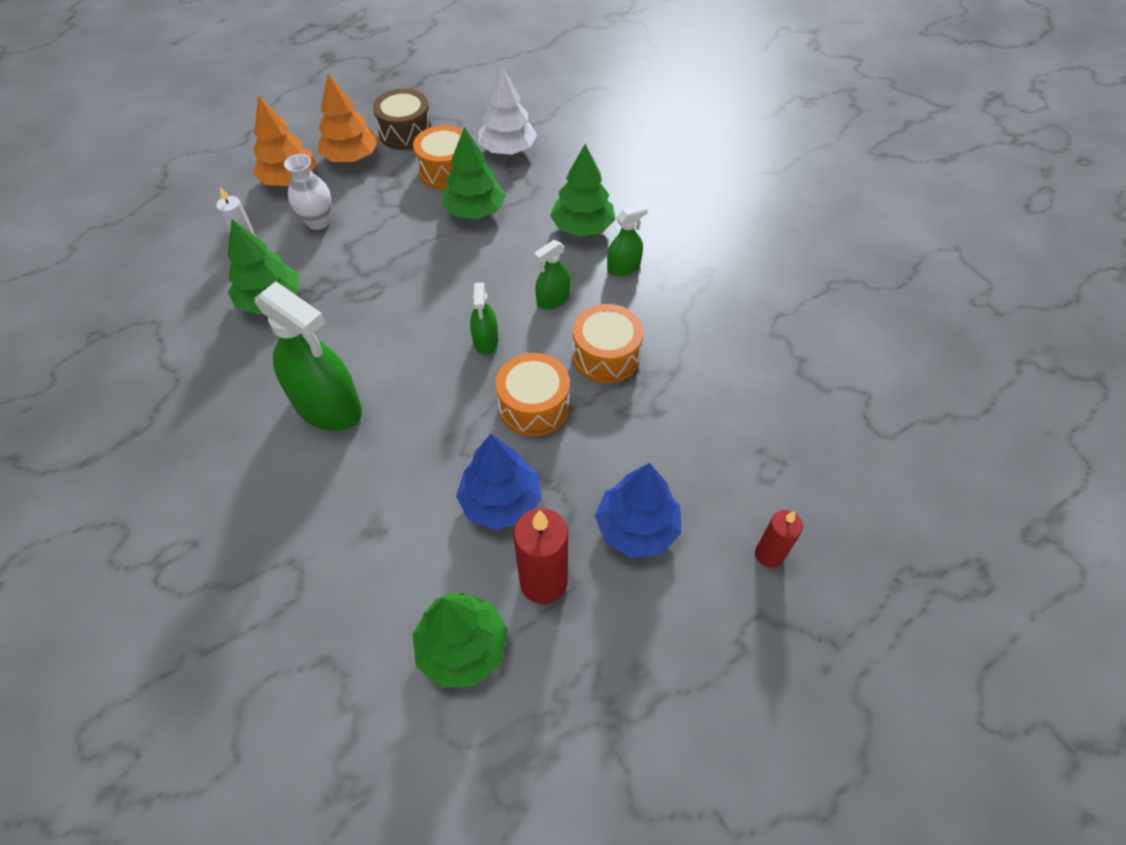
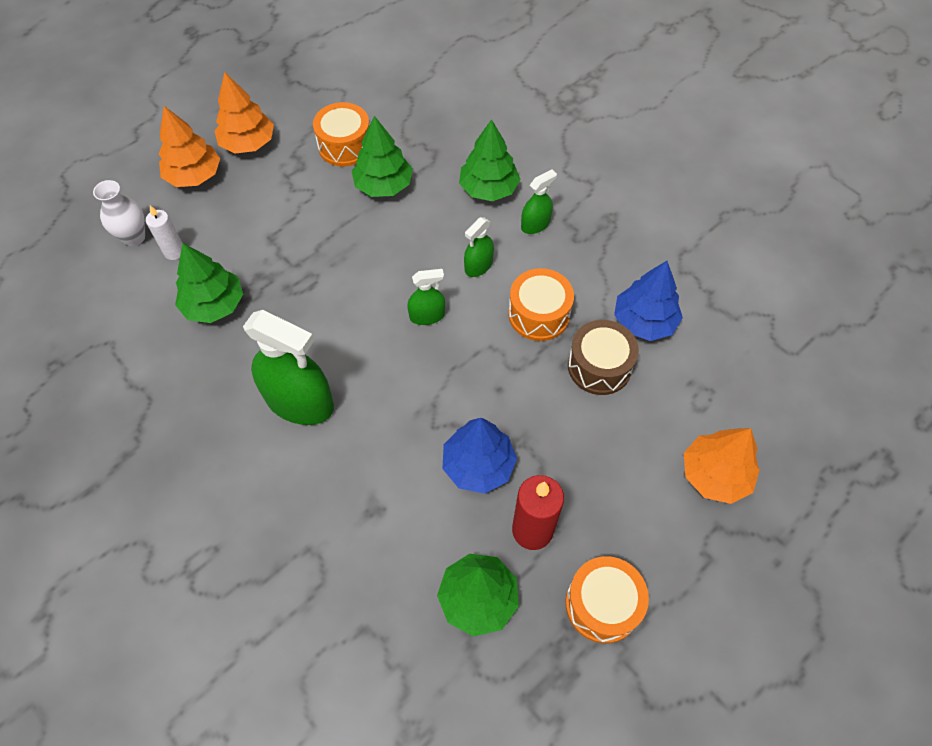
camera: 10 degrees left, 5 degrees up
white vase [284,154,331,230] -> white vase moved to [93,180,145,246]
brown drum [373,89,432,150] -> brown drum moved to [568,320,639,395]
green spray bottle [470,282,498,355] -> green spray bottle turned 90 degrees counterclockwise [408,269,445,325]
white tree [478,66,537,155] -> none
orange drum [496,353,570,436] -> orange drum moved to [565,556,649,643]
blue tree [595,463,681,558] -> blue tree moved to [614,261,683,341]
red candle [755,510,803,568] -> orange tree [684,428,760,504]

